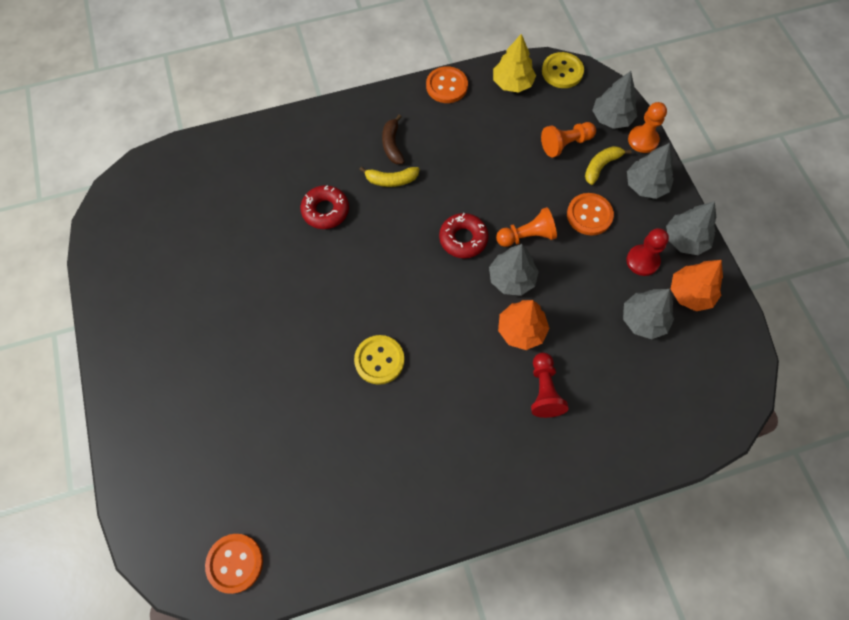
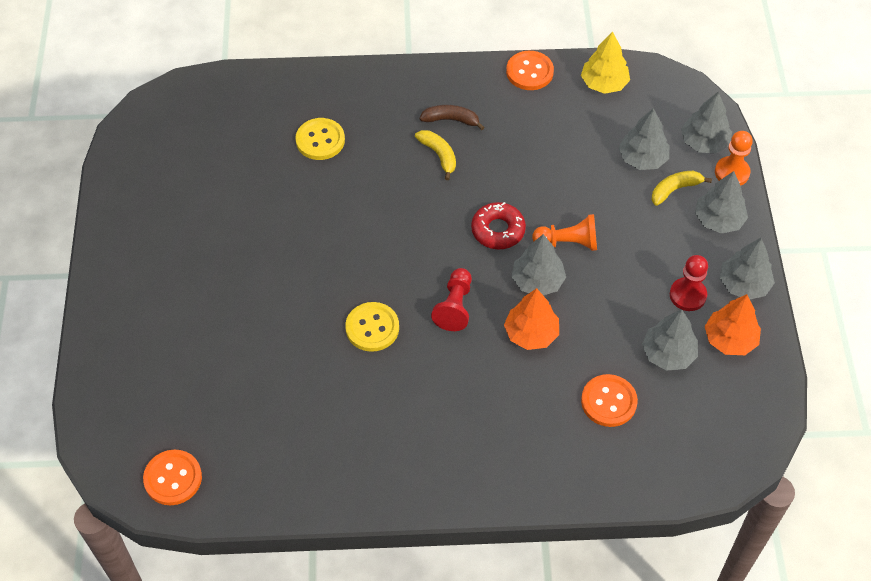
camera: 15 degrees right, 10 degrees down
red donut [301,185,349,229] -> none
yellow banana [359,167,420,187] -> yellow banana turned 135 degrees counterclockwise [415,130,456,180]
brown banana [382,115,405,164] -> brown banana turned 90 degrees clockwise [420,105,485,130]
red pawn [531,353,568,418] -> red pawn moved to [431,268,472,331]
orange pawn [541,122,596,157] -> grey tree [619,108,669,170]
yellow button [542,52,584,88] -> yellow button moved to [295,118,345,160]
orange button [567,193,614,236] -> orange button moved to [581,374,638,427]

